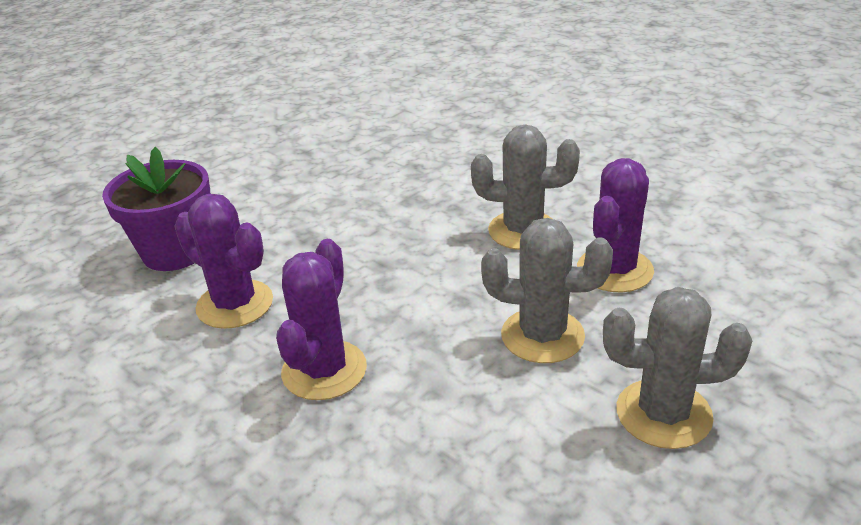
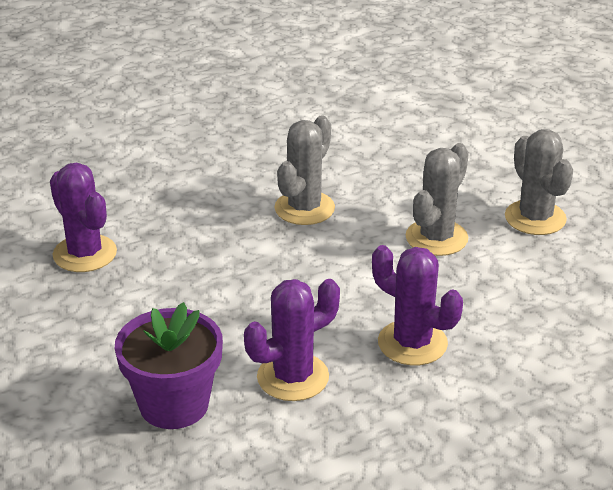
camera: 70 degrees left, 0 degrees up
purple cactus [577,158,654,293] -> purple cactus moved to [50,163,117,272]
grey cactus [603,287,752,449] -> grey cactus turned 45 degrees counterclockwise [505,129,573,235]

